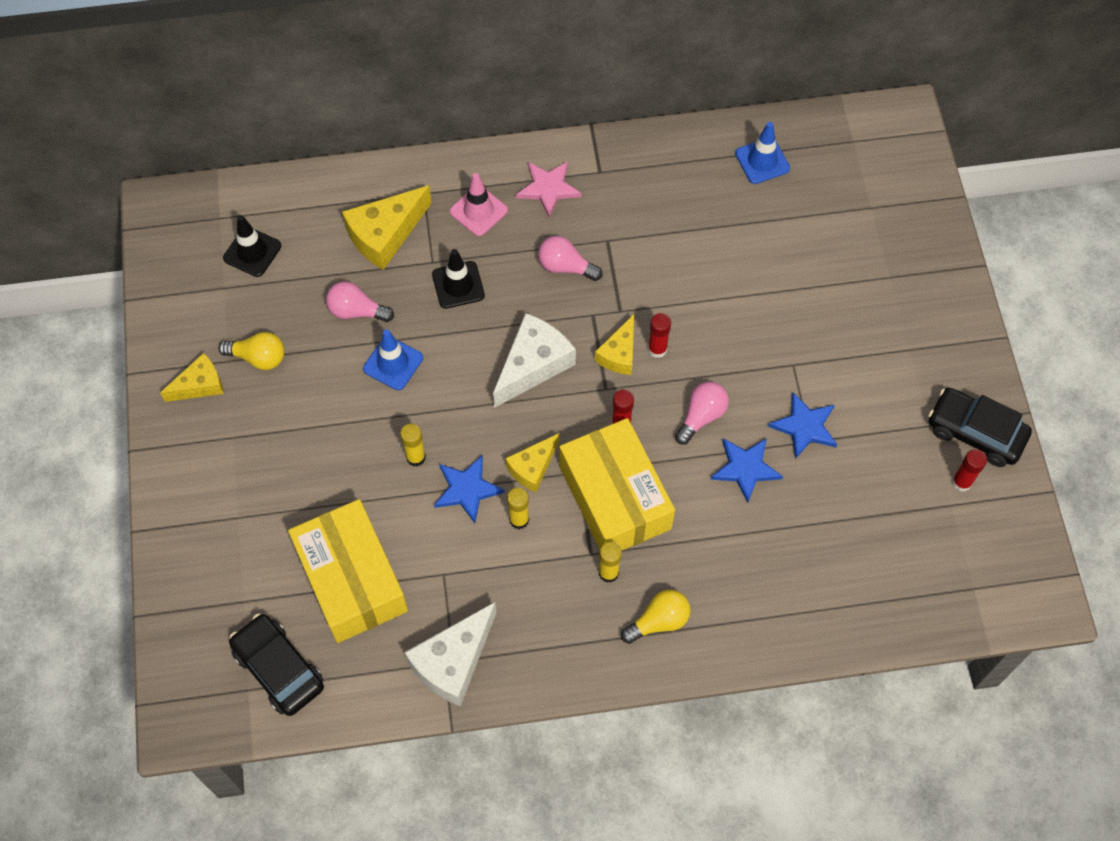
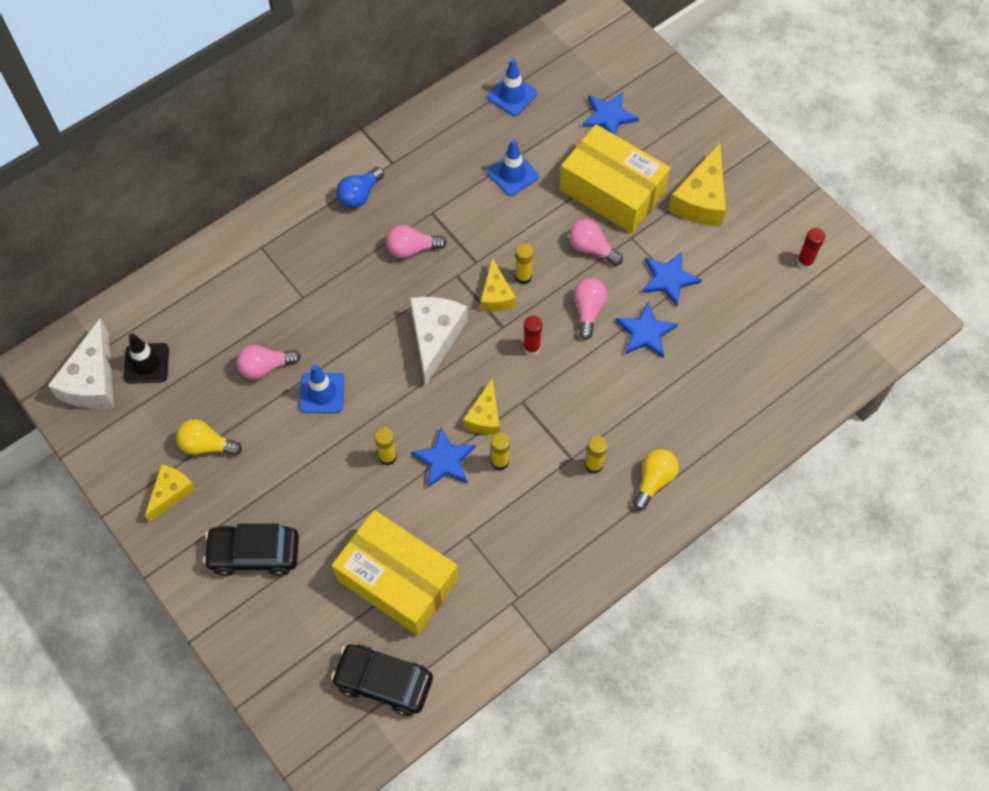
camera: 30 degrees left, 0 degrees up
yellow light bulb [218,332,285,370] -> yellow light bulb turned 150 degrees counterclockwise [176,419,242,456]
yellow cheese [342,185,432,270] -> yellow cheese moved to [669,143,726,226]
white cheese [404,602,497,707] -> white cheese moved to [48,319,114,409]
black traffic cone [432,249,485,309] -> none
pink traffic cone [450,173,508,236] -> none
pink star [516,161,582,217] -> blue light bulb [336,167,384,209]
yellow box [560,418,675,551] -> yellow box moved to [559,124,670,233]
red glue stick [648,313,671,358] -> yellow glue stick [515,243,533,284]
black car [928,388,1032,467] -> black car moved to [203,524,299,576]
none -> blue traffic cone [487,139,539,196]
none -> pink light bulb [569,219,623,266]
none -> blue star [582,92,639,135]

